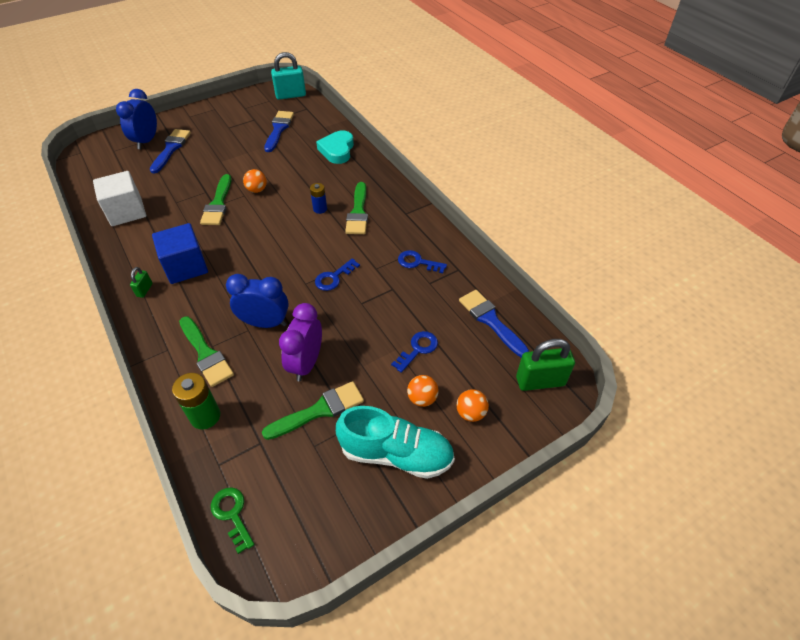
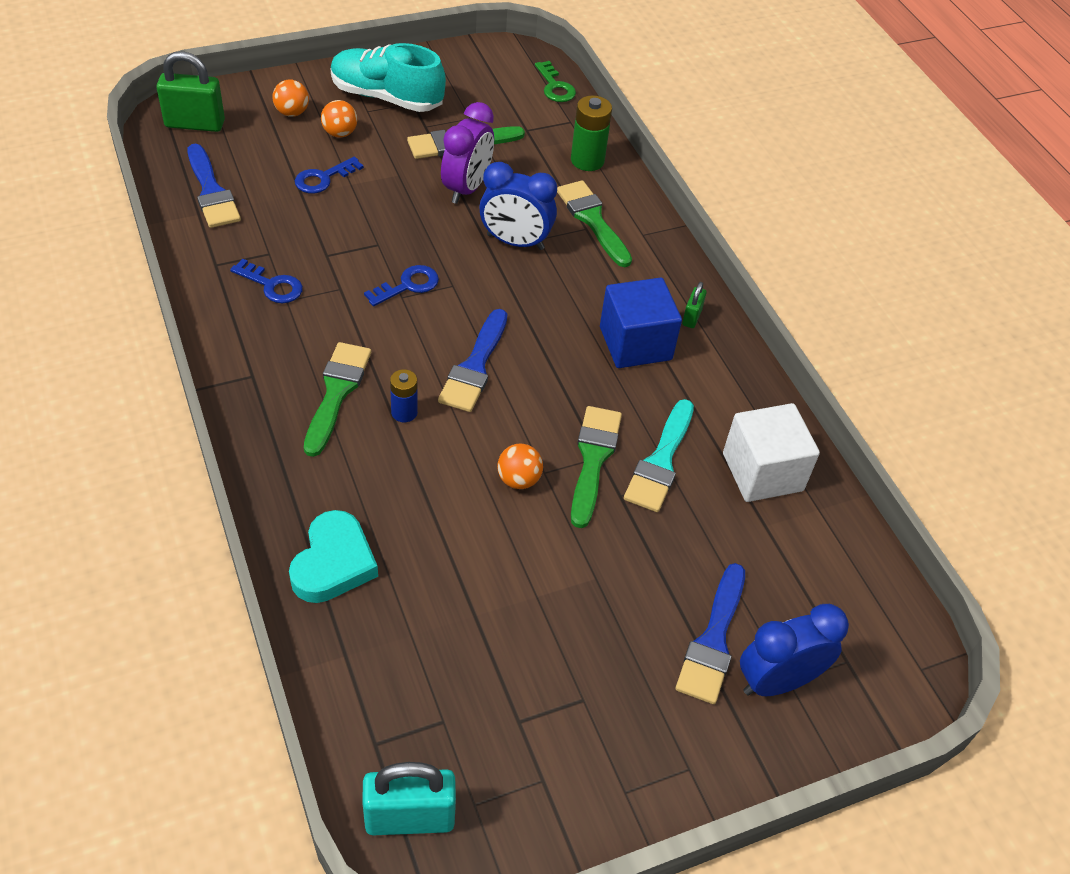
camera: 175 degrees left, 0 degrees up
blue clock [116,89,157,149] -> blue clock turned 135 degrees counterclockwise [740,604,849,696]
blue brush [264,111,294,152] -> blue brush moved to [438,309,507,412]
none -> turquoise brush [624,399,694,512]

